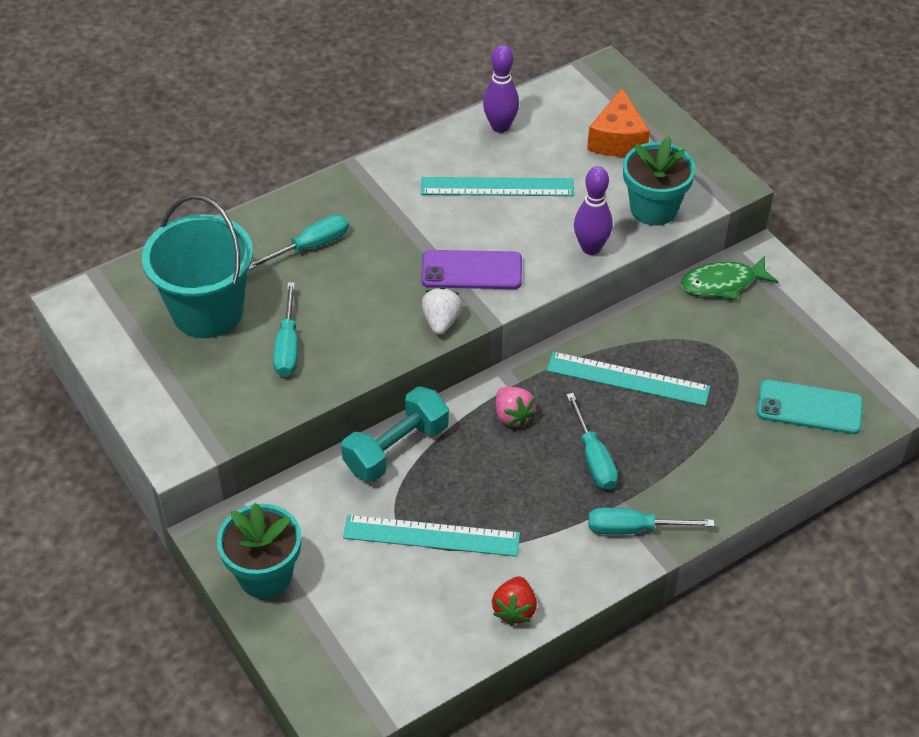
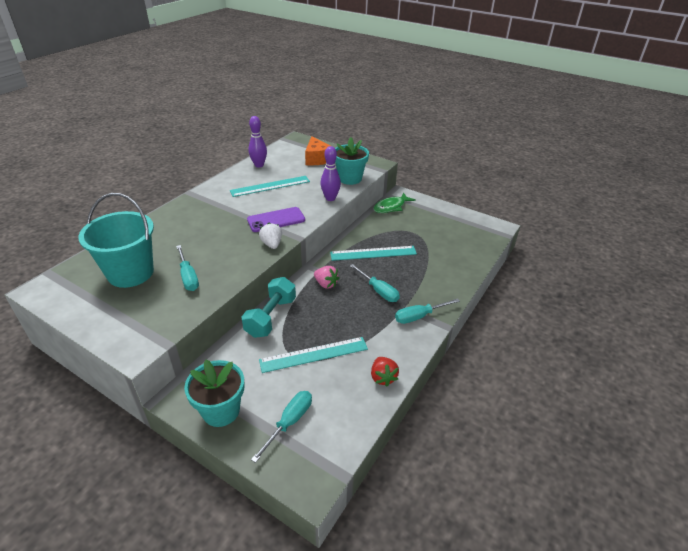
camera: 25 degrees left, 10 degrees down
turquoise screwdriver [248,215,349,270] -> turquoise screwdriver moved to [251,391,312,463]
turquoise phone [757,380,863,434] -> none

